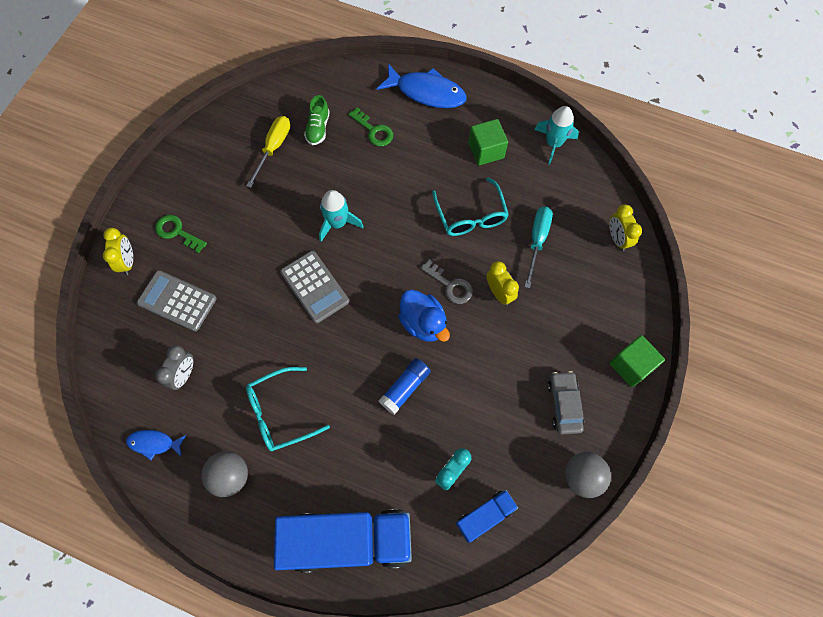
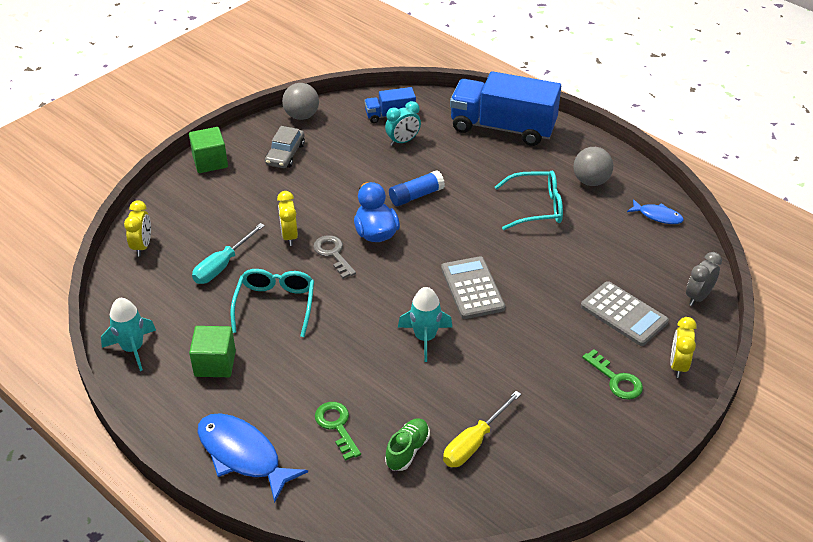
camera: 160 degrees left, 25 degrees down
grey clock [155,345,194,390] -> grey clock moved to [686,252,722,306]

